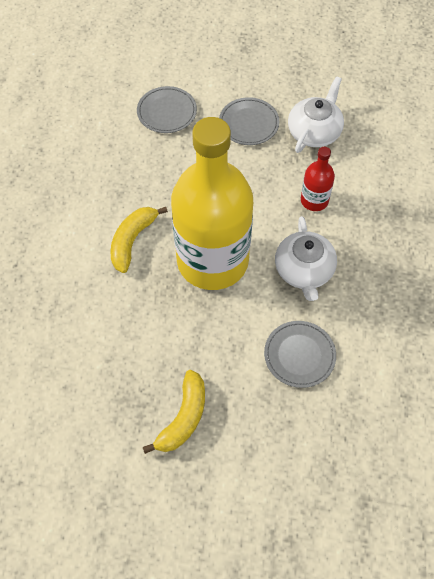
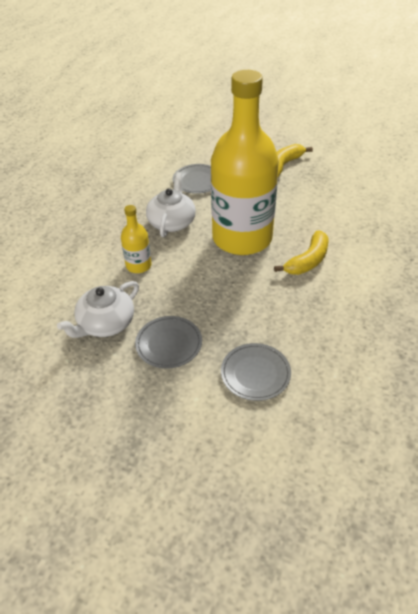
camera: 165 degrees left, 15 degrees down
red bottle [301,147,335,211] -> yellow bottle [121,205,152,273]

